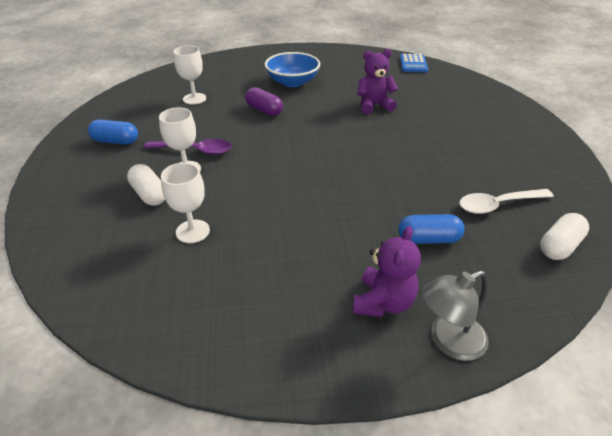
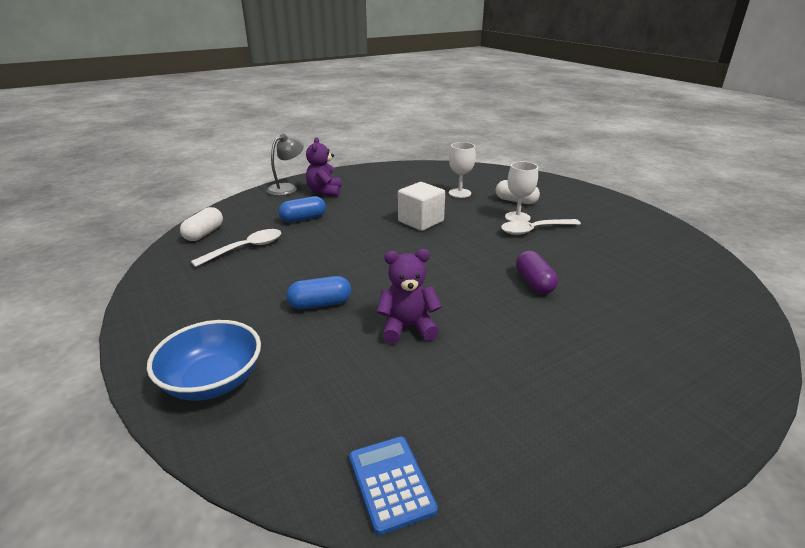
camera: 155 degrees right, 10 degrees down
blue capsule [88,120,138,145] -> blue capsule moved to [287,276,351,309]
purple spoon [144,139,232,155] -> white spoon [501,219,581,235]
white goblet [173,46,206,105] -> none
purple capsule [245,87,283,116] -> purple capsule turned 60 degrees clockwise [516,251,558,294]
blue bowl [265,52,320,87] -> blue bowl moved to [147,320,261,401]
purple teddy bear [357,49,398,114] -> purple teddy bear turned 150 degrees counterclockwise [377,249,442,344]
none -> white cube [398,182,445,231]

